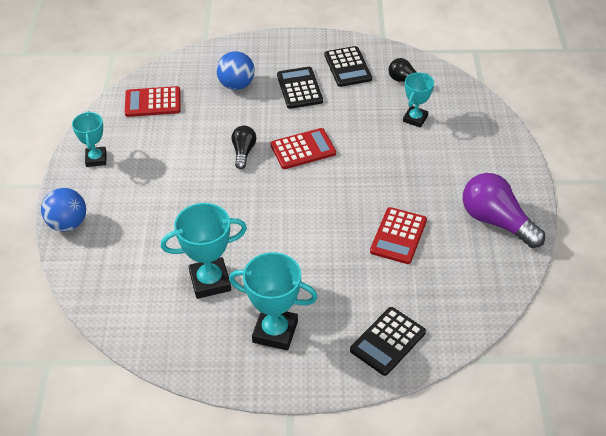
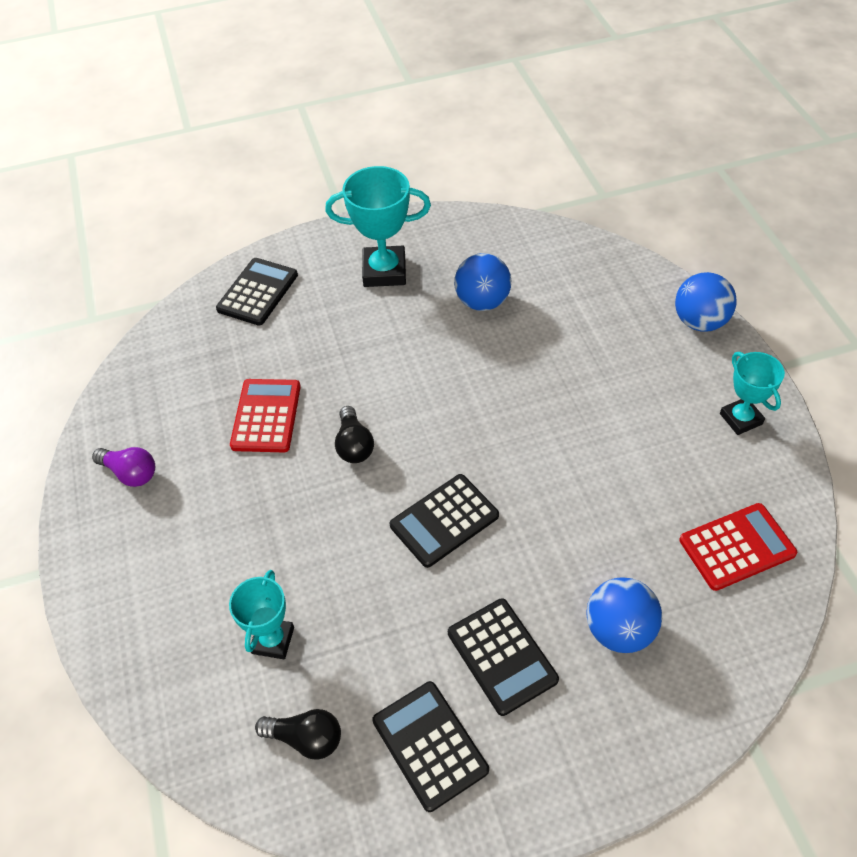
camera: 165 degrees right, 5 degrees up
turquoise trophy [161,203,247,299] -> blue ball [454,253,511,311]
black light bulb [231,126,256,169] -> black light bulb moved to [335,406,374,463]
red calculator [271,128,336,169] -> black calculator [390,474,499,568]
purple light bulb [463,173,545,248] -> purple light bulb [92,447,155,487], size x0.55

